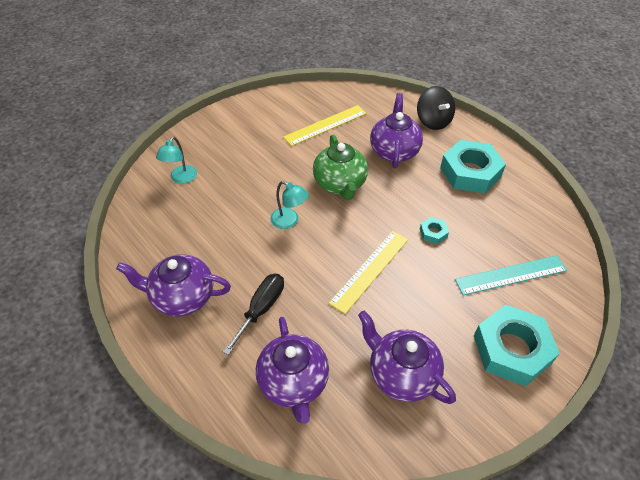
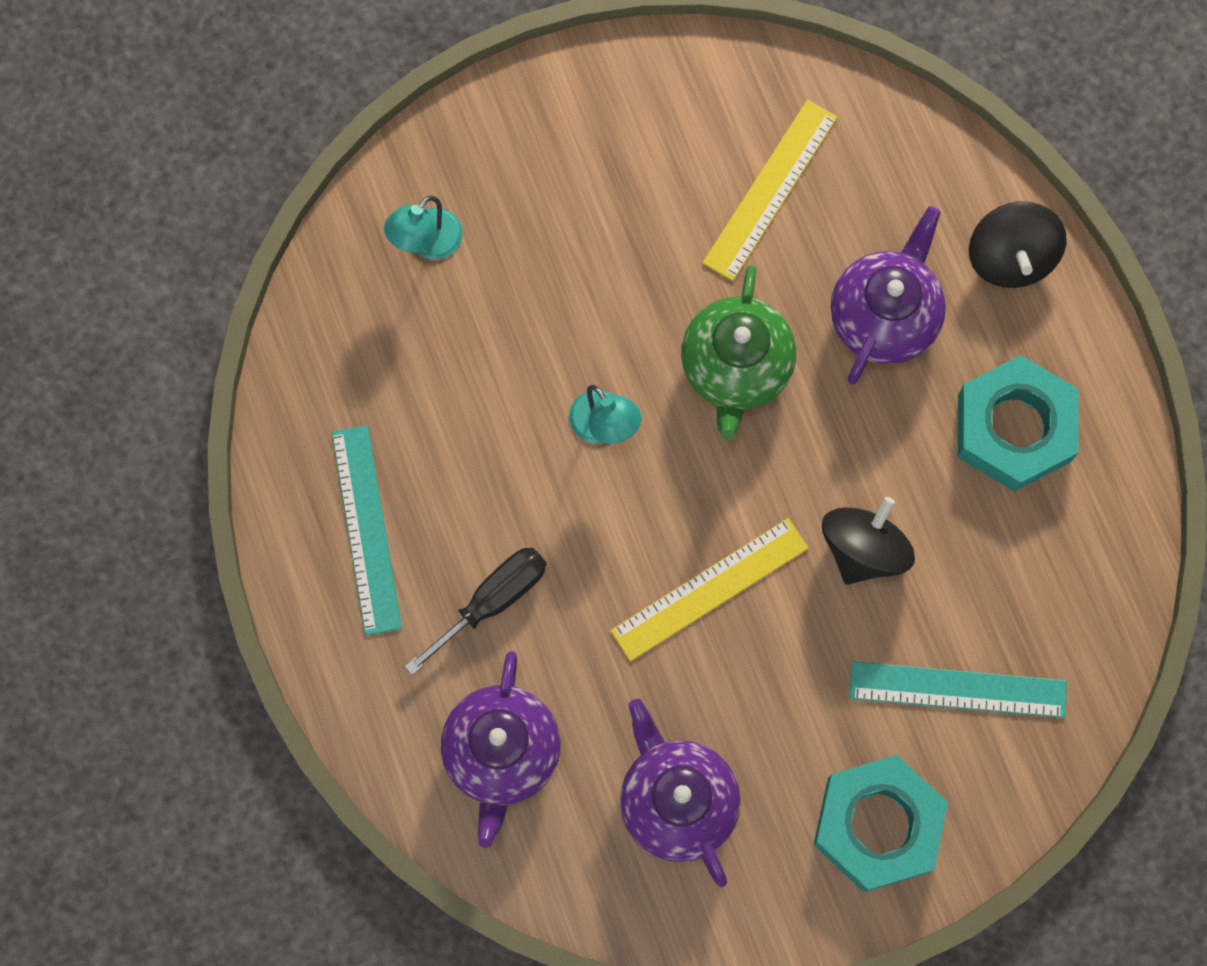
camera: 20 degrees right, 25 degrees up
purple teapot [116,254,231,317] -> turquoise ruler [332,425,402,635]
yellow ruler [283,105,367,146] -> yellow ruler turned 45 degrees counterclockwise [702,100,837,281]
turquoise nut [420,217,449,244] -> black spinning top [822,497,915,585]

